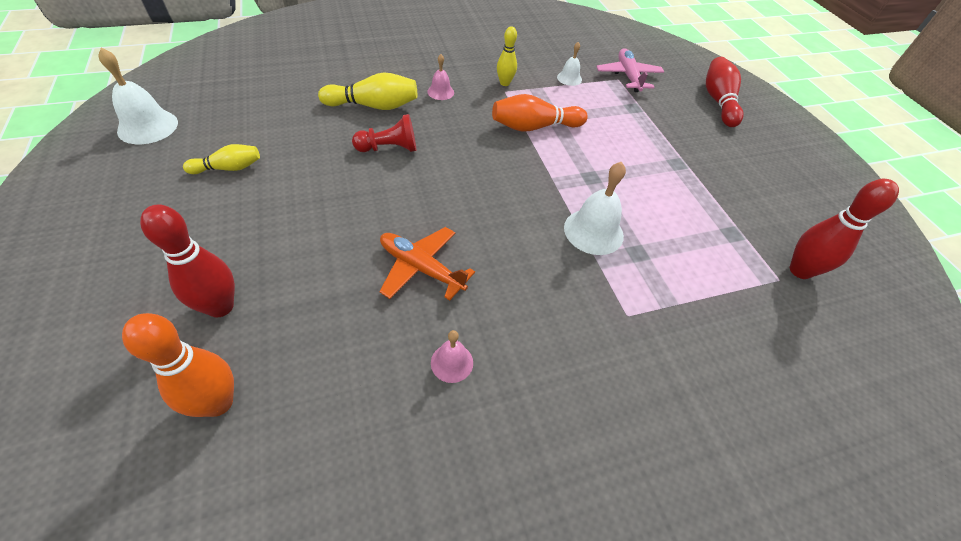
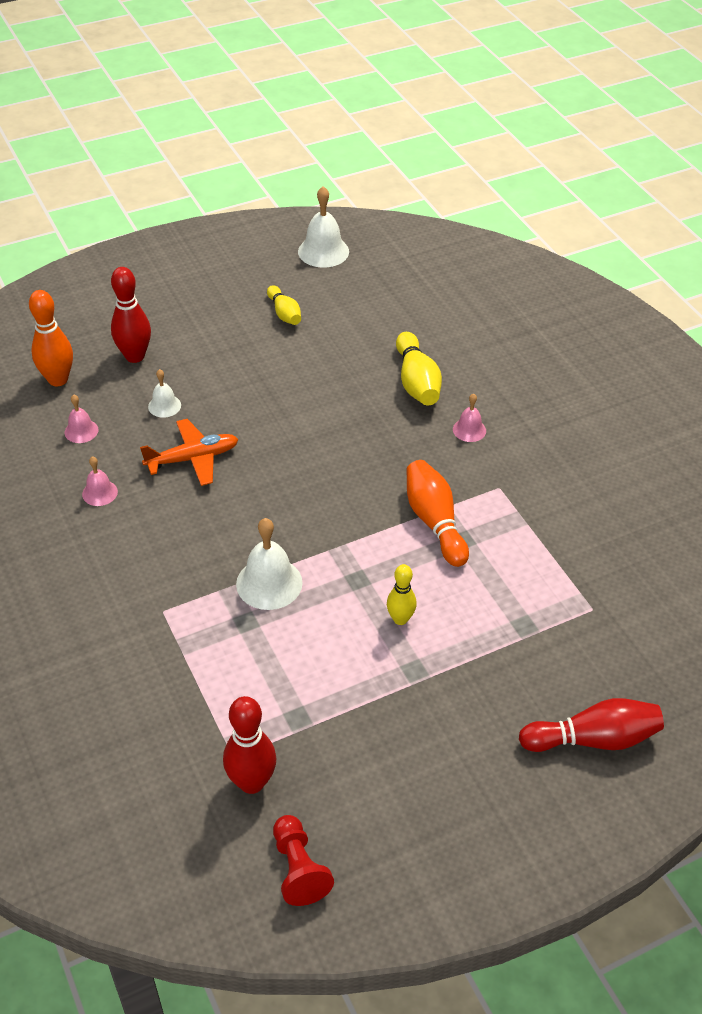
camera: 85 degrees right, 5 degrees down
red pawn [352,114,416,152] -> red pawn moved to [273,815,334,906]
orange plane [379,227,475,301] -> orange plane turned 45 degrees clockwise [140,419,238,486]
yellow bowling pin [497,26,517,86] -> yellow bowling pin moved to [387,564,417,625]
white bell [557,42,582,86] -> white bell moved to [148,369,181,418]
pink plane [596,48,664,92] -> none
none -> pink bell [65,394,98,443]

